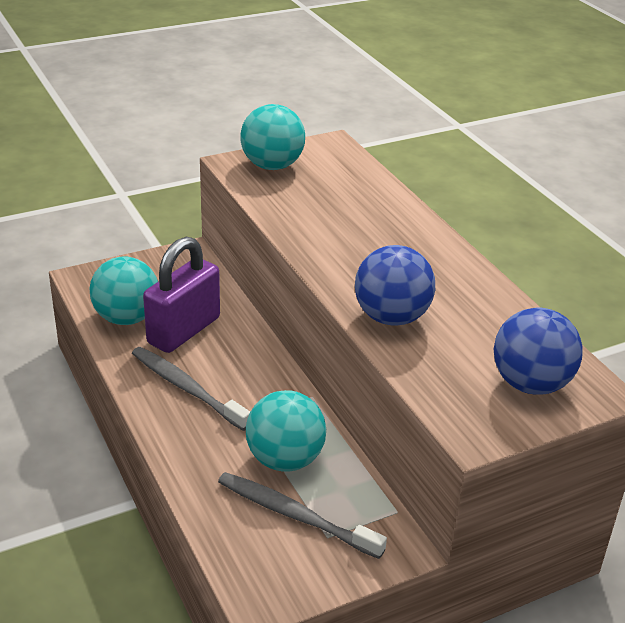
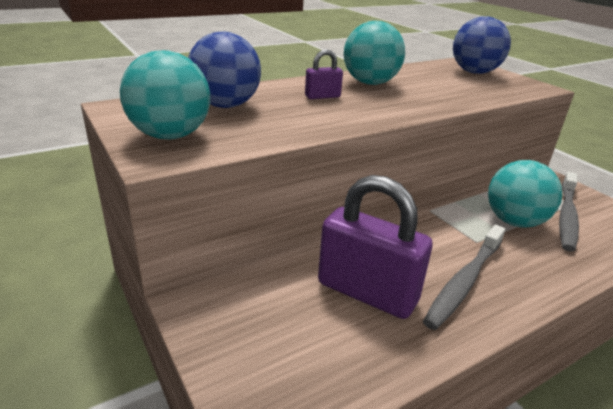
camera: 95 degrees left, 5 degrees down
turquoise ball [90,256,158,325] -> turquoise ball moved to [344,21,405,85]
blue ball [355,245,435,326] -> blue ball moved to [188,32,261,108]
none -> purple padlock [305,49,343,99]

